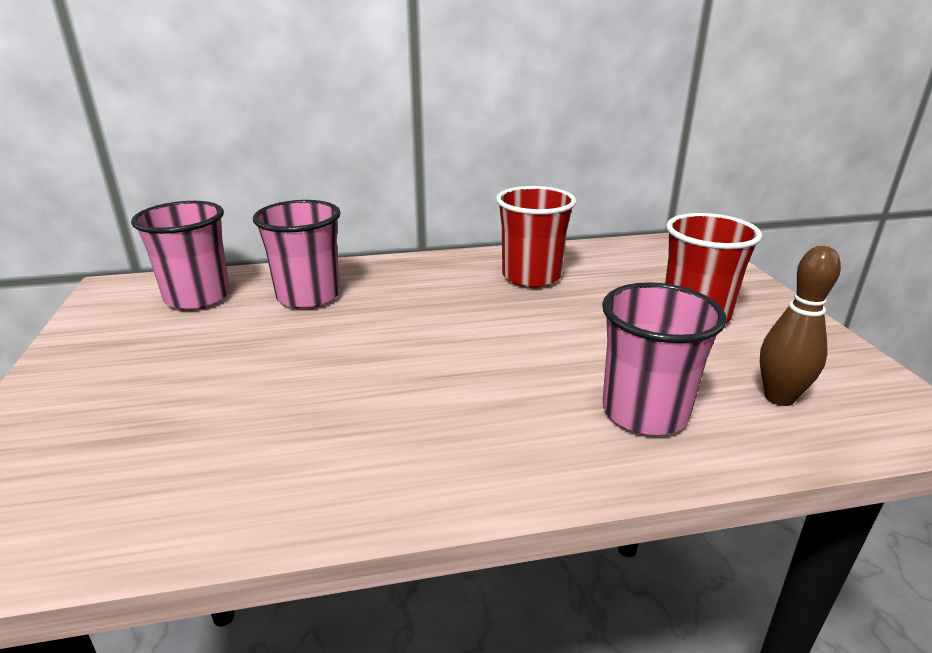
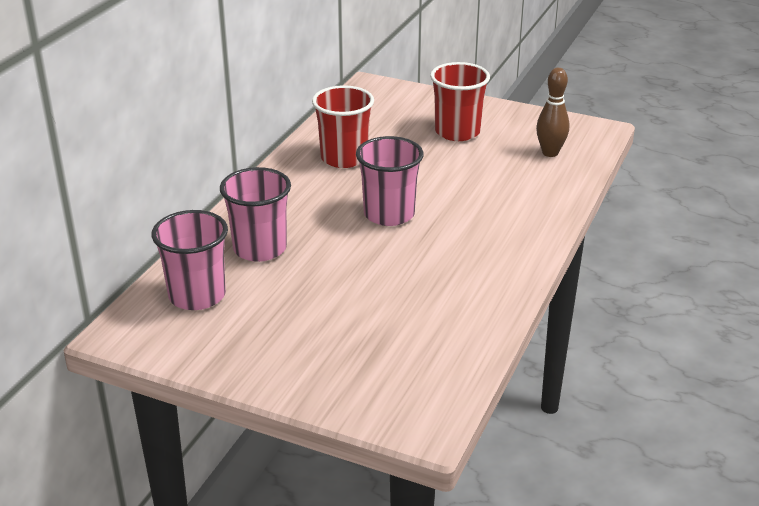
camera: 55 degrees left, 5 degrees up
pink cup [602,282,726,435] -> pink cup moved to [356,136,424,226]

